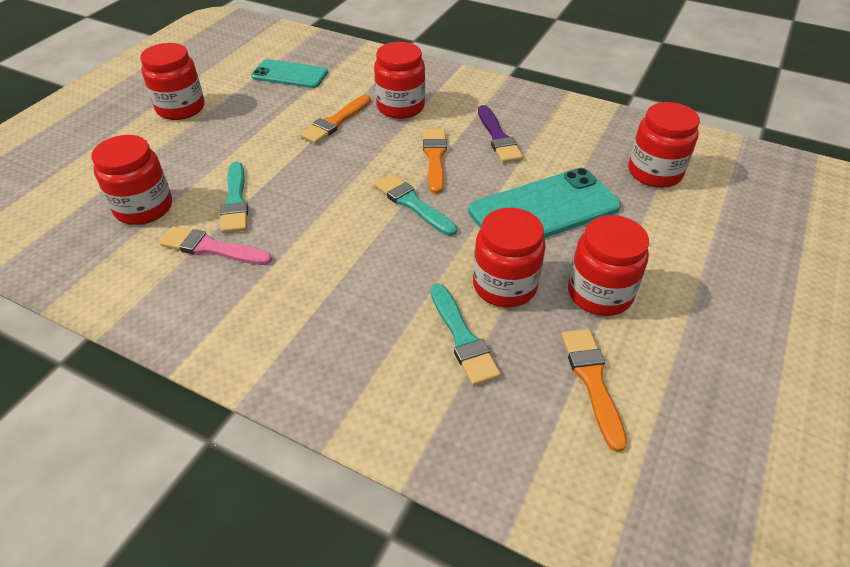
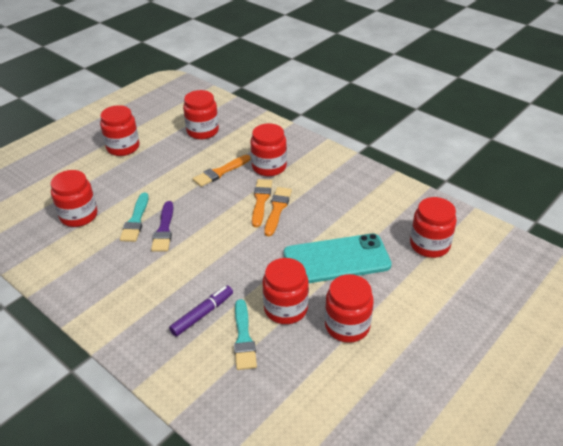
camera: 15 degrees right, 5 degrees down
pink brush [160,226,272,265] -> none
turquoise phone [251,59,328,88] -> red jar [183,90,219,139]
turquoise brush [374,174,457,236] -> none
purple brush [478,105,523,163] -> purple brush moved to [151,201,173,252]
orange brush [561,329,627,452] -> orange brush moved to [252,179,272,227]
none -> purple marker [169,286,233,337]

